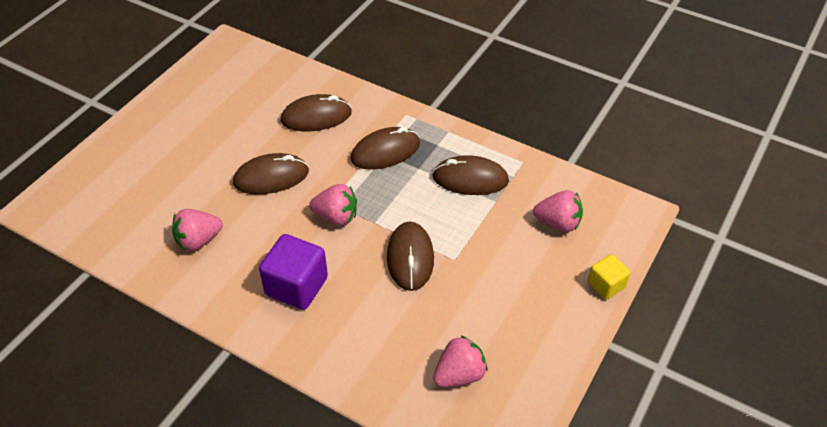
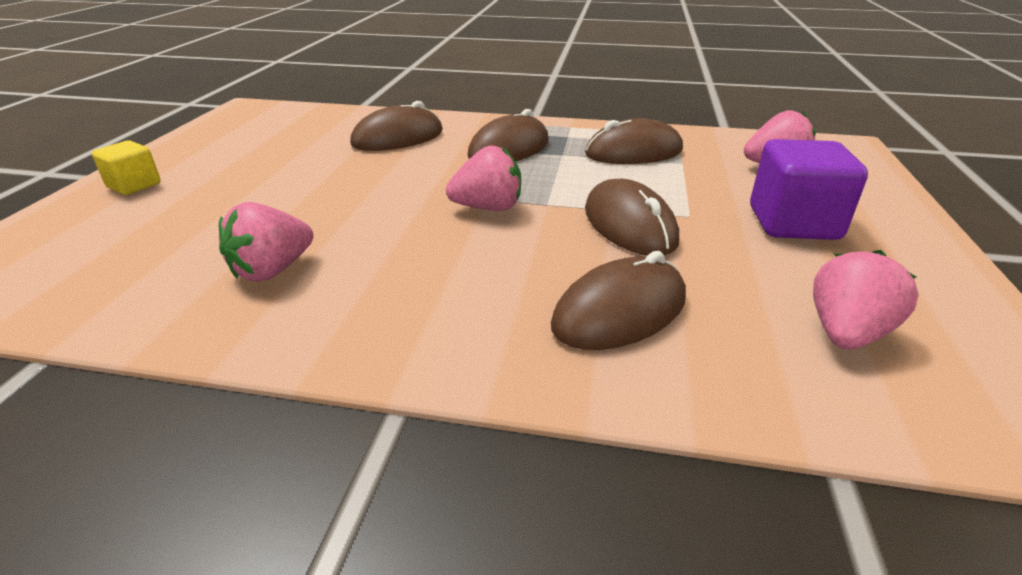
camera: 20 degrees left, 15 degrees down
brown mouse [233,153,309,194] -> brown mouse moved to [551,251,686,350]
purple cube [259,234,328,310] -> purple cube moved to [750,139,868,240]
yellow cube [588,254,631,300] -> yellow cube moved to [92,140,161,195]

